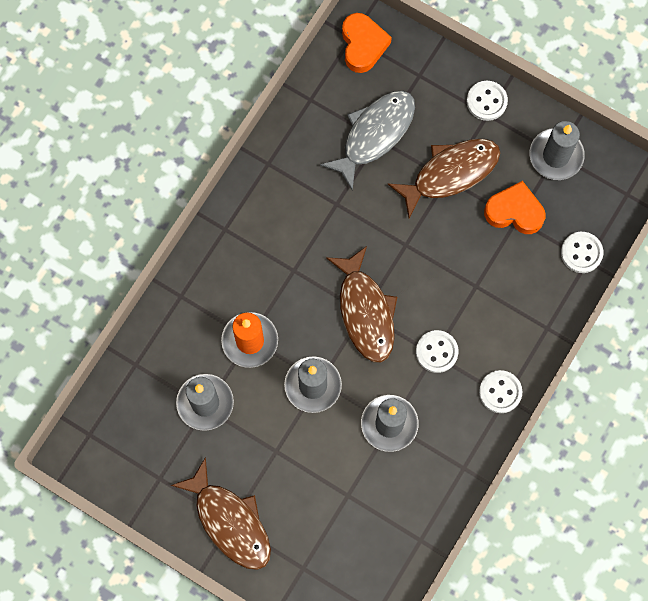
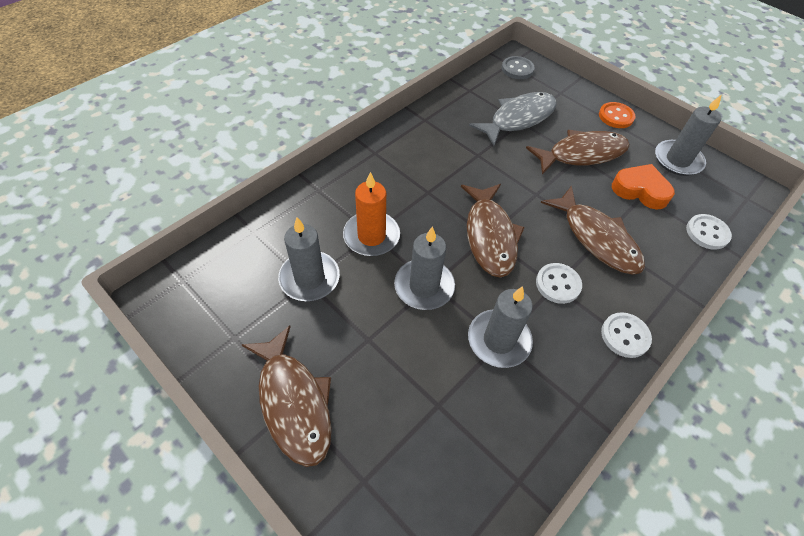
camera: 10 degrees right, 20 degrees down
orange heart [342,13,392,73] -> grey button [502,56,535,79]
white button [467,81,508,121] -> orange button [599,102,635,128]
none -> brown fish [541,186,645,275]

